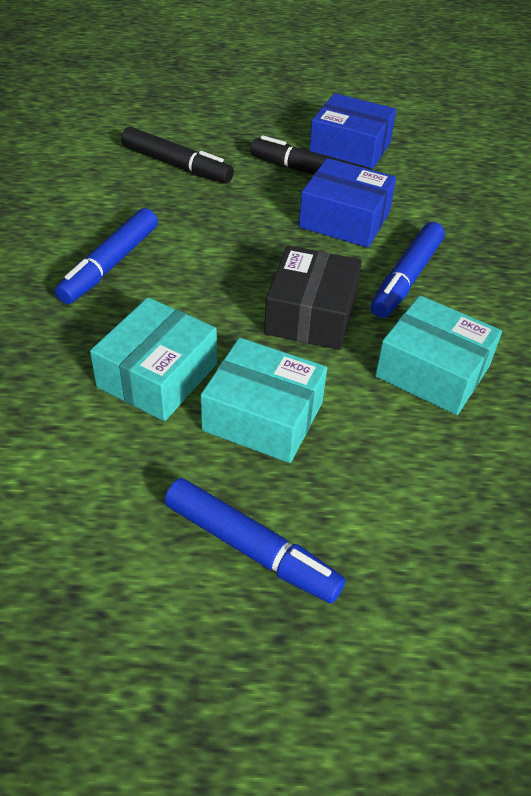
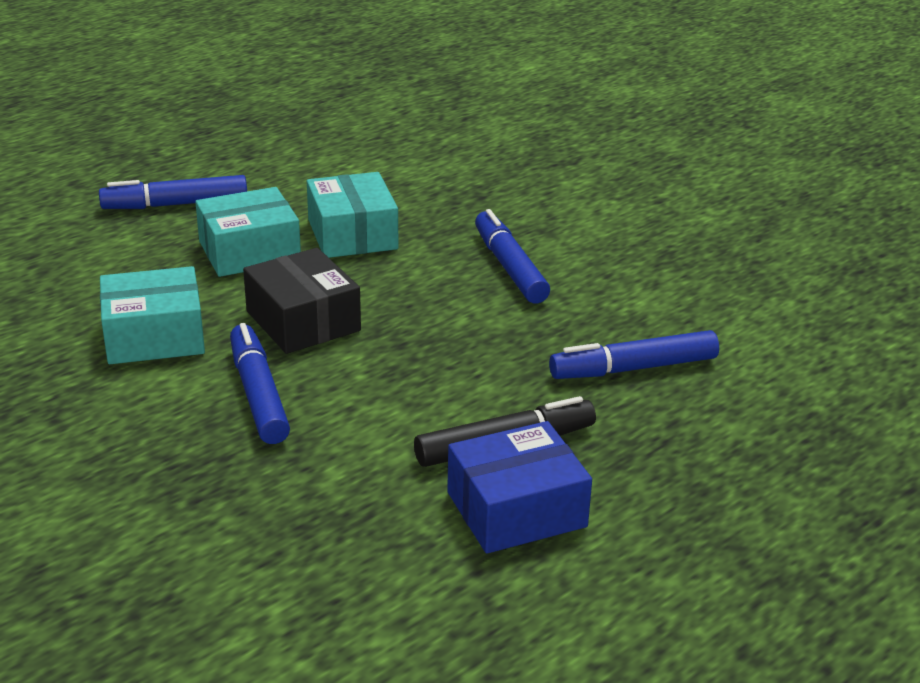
camera: 135 degrees right, 15 degrees down
black marker [121,127,234,184] -> blue marker [549,330,719,379]
blue box [299,158,396,248] -> none

